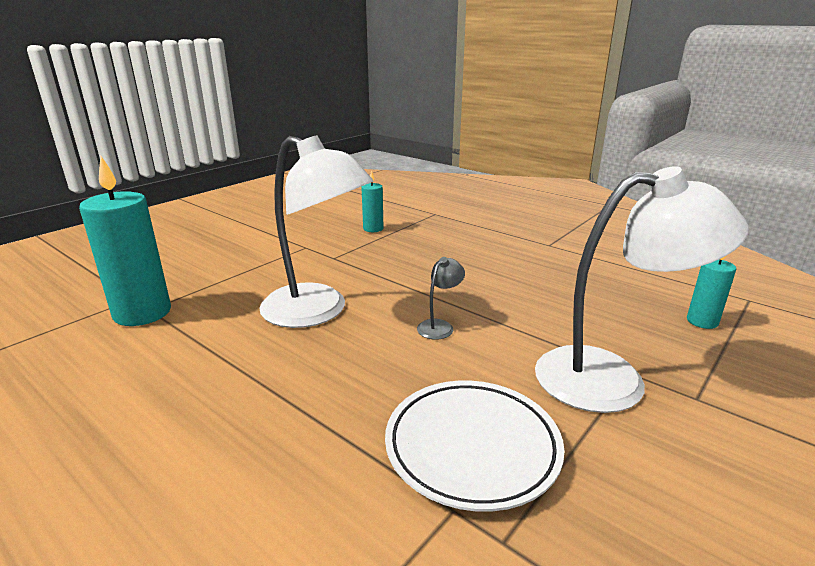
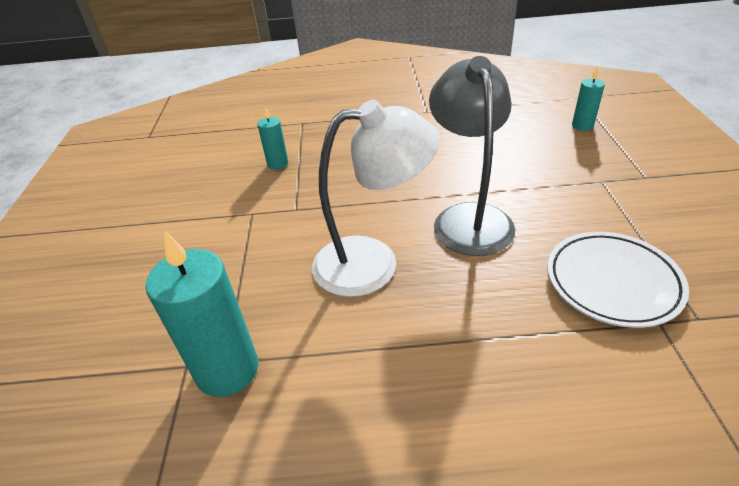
camera: 40 degrees left, 15 degrees up
grey lamp [417,257,465,340] -> grey lamp [429,56,515,256], size x2.48
white lamp [535,166,749,413] -> none

